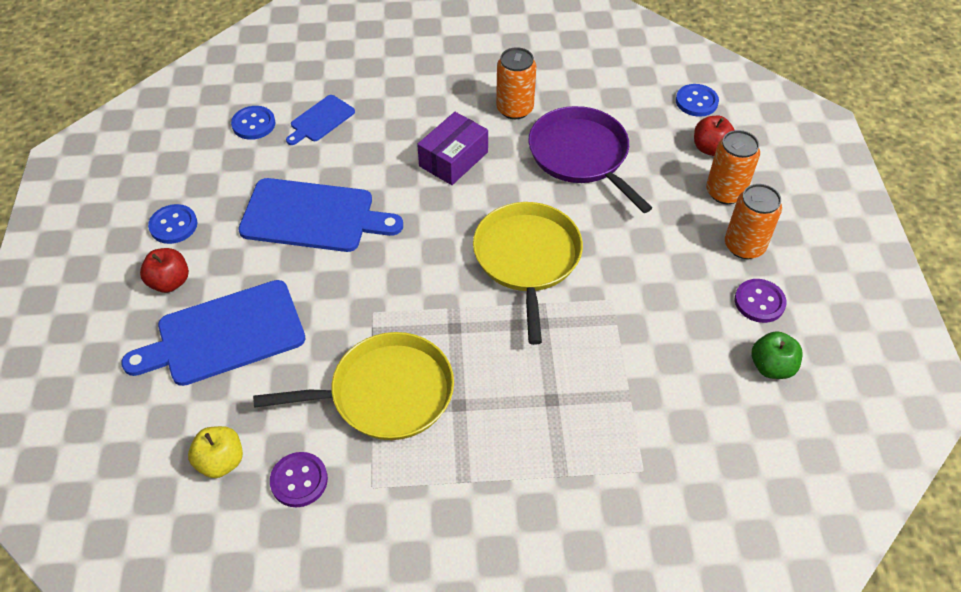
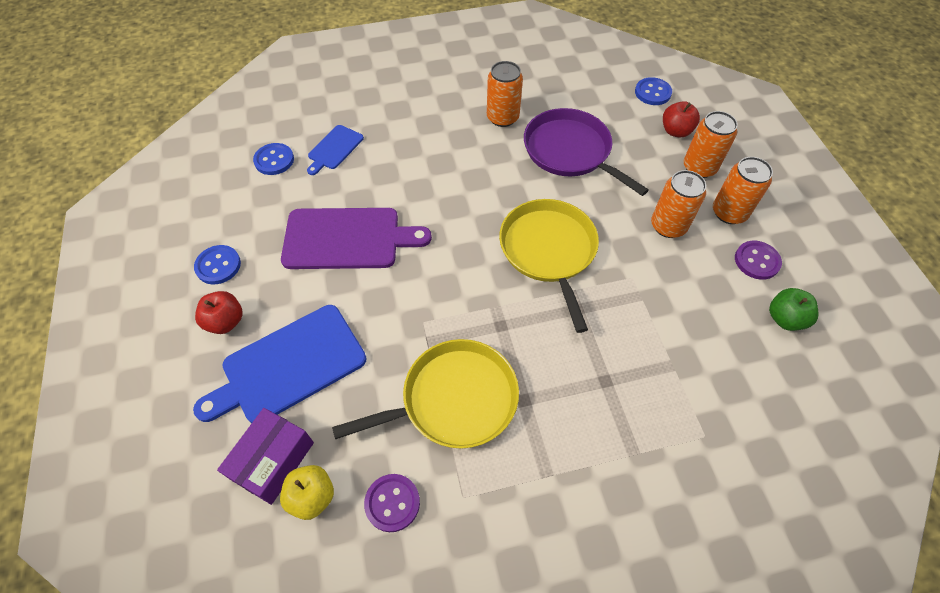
camera: 10 degrees left, 5 degrees up
blue cutting board [238,178,403,252] -> purple cutting board [281,208,432,269]
purple box [417,112,488,185] -> purple box moved to [217,408,314,505]
none -> orange can [651,170,706,238]

